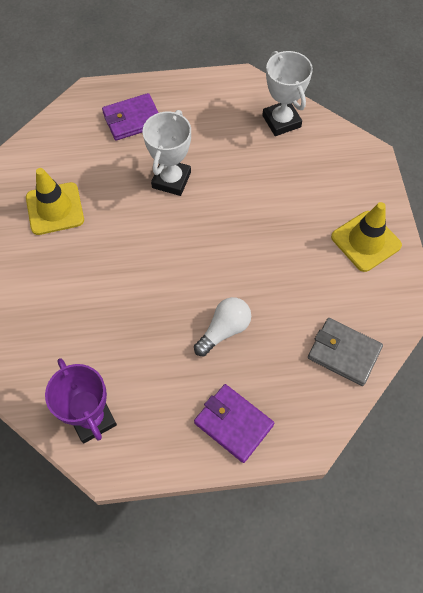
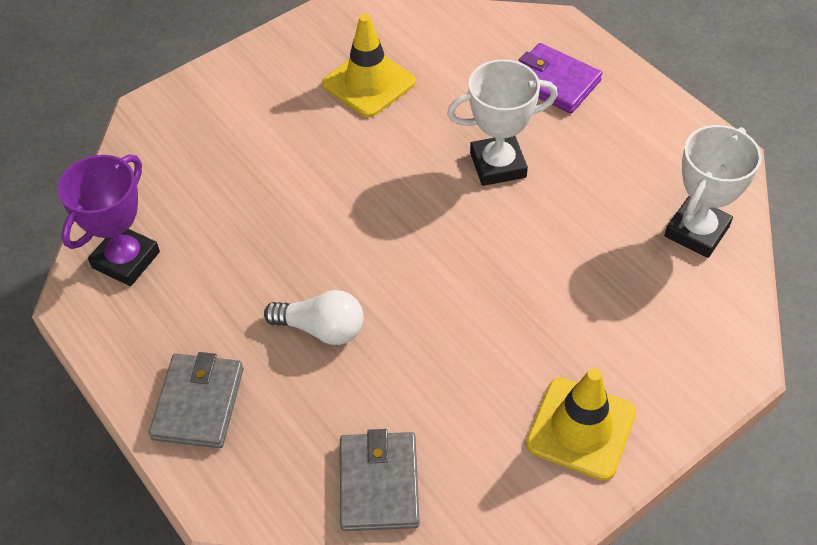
camera: 60 degrees right, 10 degrees down
purple wallet [194,384,274,463] -> grey wallet [149,352,243,448]

